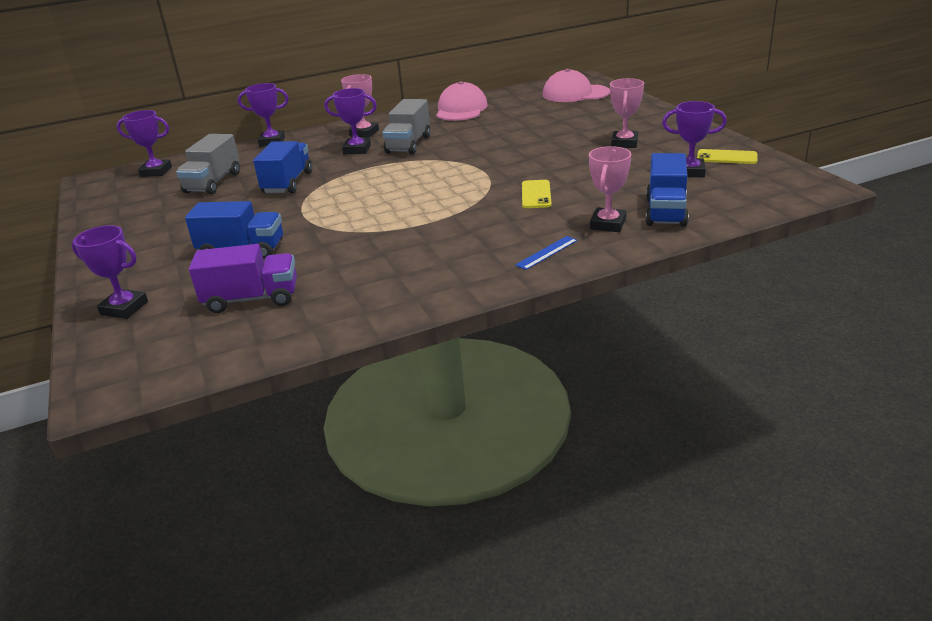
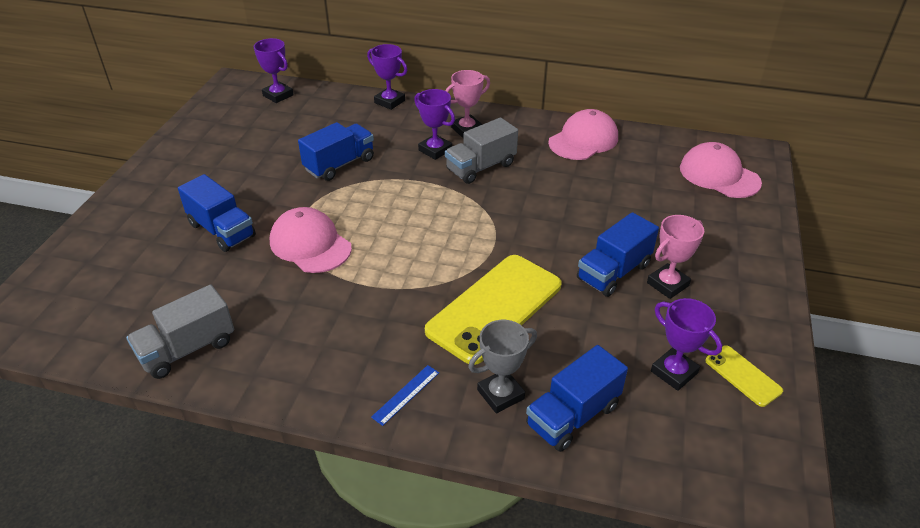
camera: 35 degrees right, 10 degrees up
purple trophy [72,225,148,319] -> none
grey truck [176,134,240,194] -> grey truck moved to [126,284,234,379]
purple truck [189,244,297,313] -> none
blue ruler [515,236,578,270] -> blue ruler turned 45 degrees counterclockwise [371,365,439,426]
yellow phone [522,180,552,208] -> yellow phone [425,255,562,365], size x2.17
pink trophy [589,146,631,232] -> grey trophy [468,320,537,413]
none -> pink cap [270,207,352,273]
none -> blue truck [577,212,659,297]

